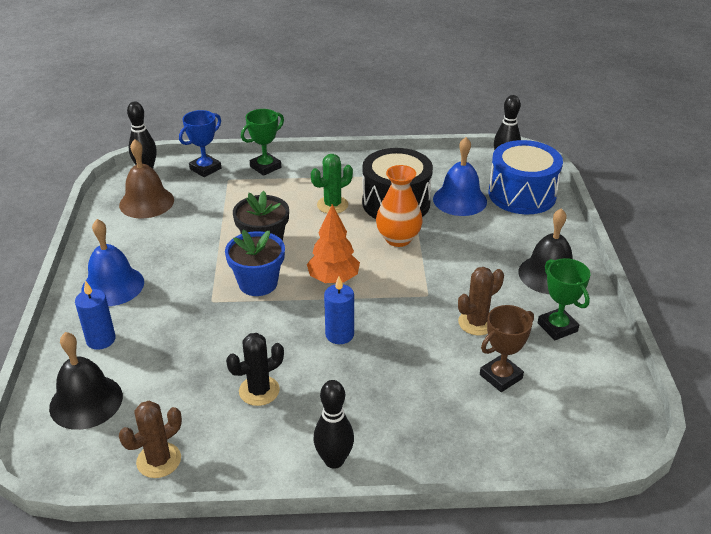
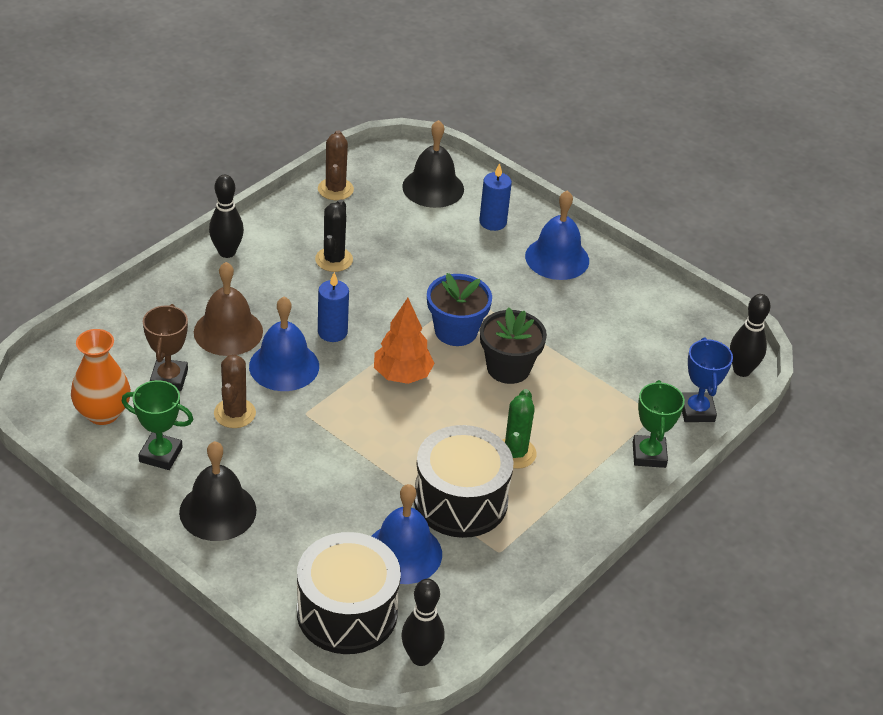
camera: 130 degrees right, 5 degrees up
brown bell [119,139,174,218] -> brown bell moved to [194,262,263,356]
orange vase [376,165,423,247] -> orange vase moved to [71,329,131,425]
blue drum [488,140,563,214] -> black drum [297,532,401,654]
none -> blue bell [249,297,319,391]

